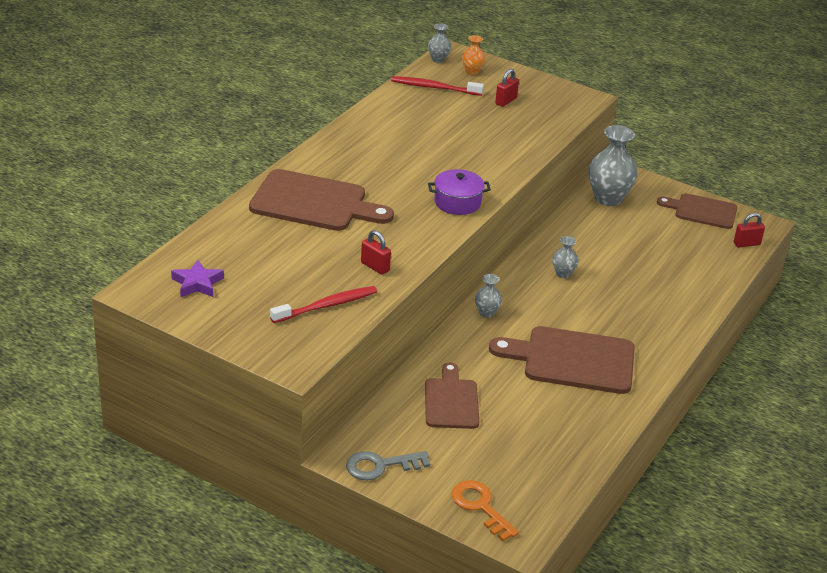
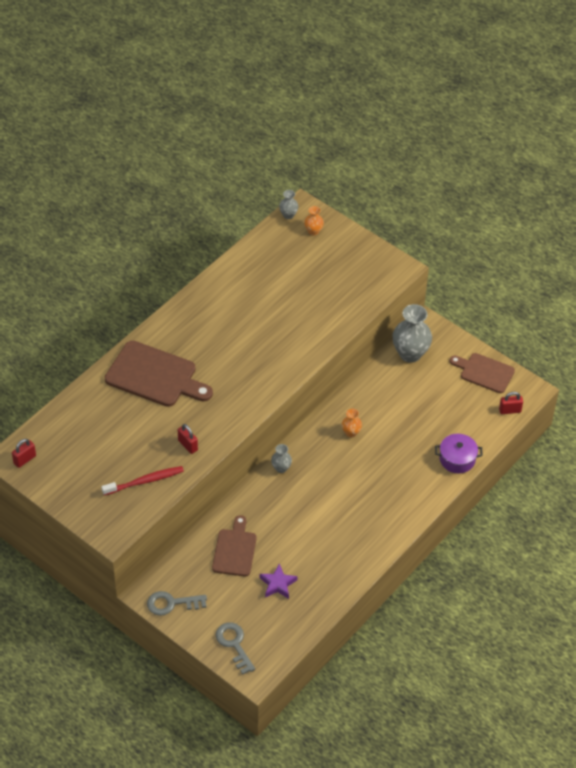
camera: 10 degrees right, 15 degrees up
purple star [171,260,224,297] -> purple star moved to [259,563,298,599]
red toothbrush [391,76,484,96] -> none
purple pot [428,169,491,215] -> purple pot moved to [435,434,483,473]
orange key [452,480,519,541] -> grey key [216,622,255,675]
brown cutting board [489,326,635,394] -> none
red padlock [495,69,519,107] -> red padlock moved to [12,439,36,468]
grey vase [553,236,579,278] -> orange vase [342,409,362,438]

